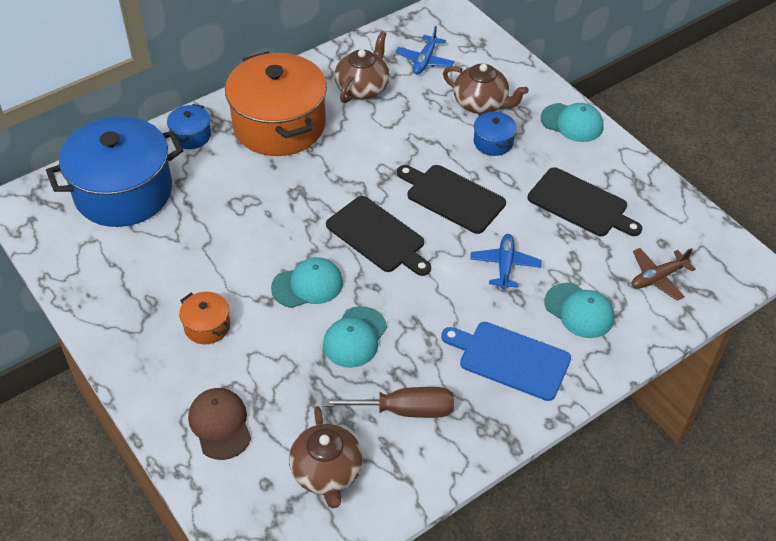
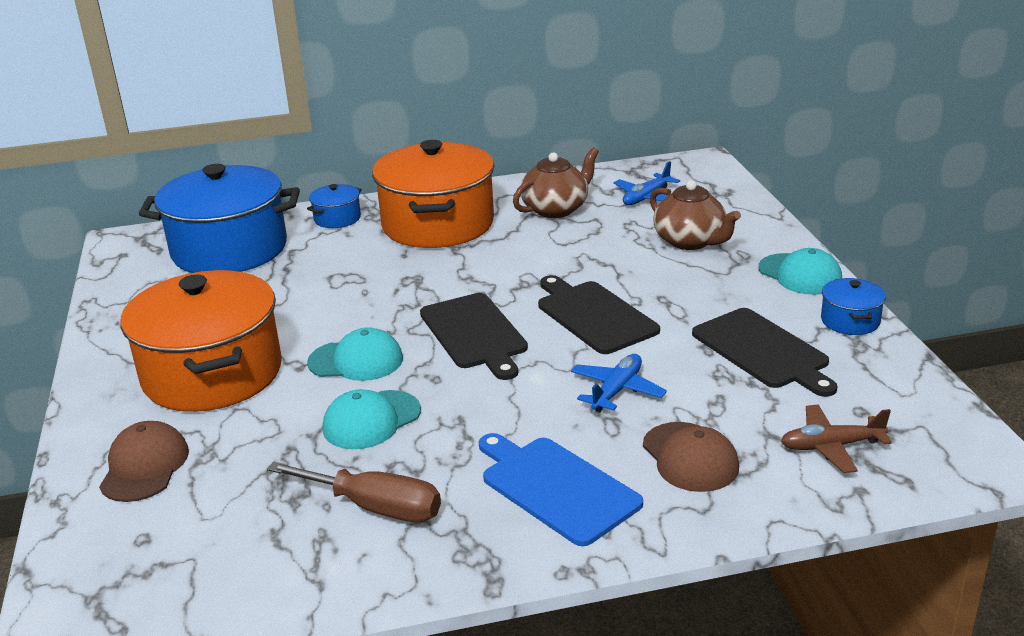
camera: 25 degrees right, 20 degrees down
orange pot [179,292,230,344] -> orange pot [120,270,282,412], size x2.35
brown teapot [289,406,363,509] -> none
blue pot [474,111,517,156] -> blue pot moved to [821,278,886,335]
turquoise cap [544,283,614,338] -> brown cap [643,422,739,492]

